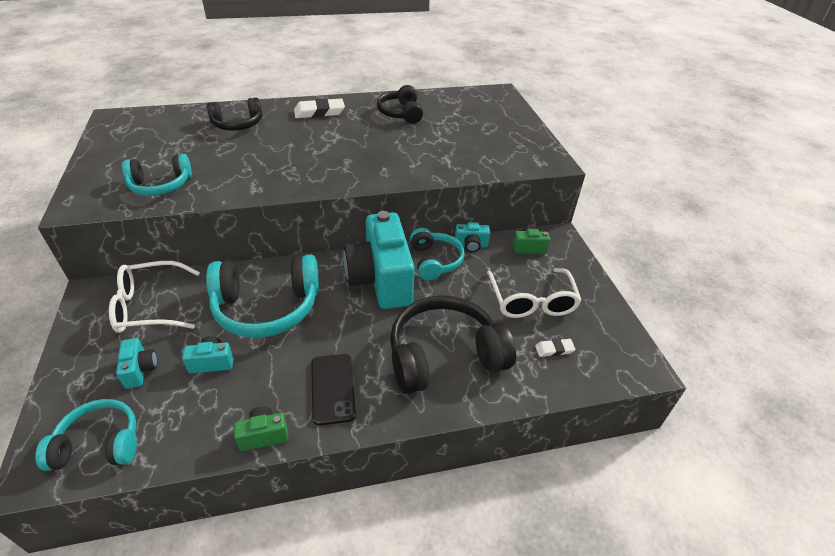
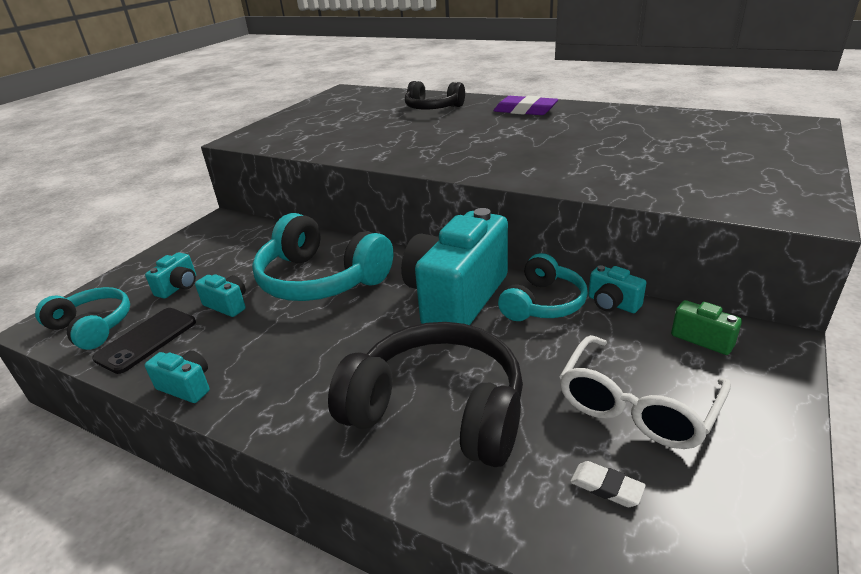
camera: 45 degrees right, 10 degrees down
white glasses [109,261,200,333] -> none
turquoise headphones [122,154,192,196] -> none
green camera [234,406,288,451] -> turquoise camera [145,350,210,403]
white eraser [294,98,345,118] -> purple eraser [493,96,558,115]
black phone [311,354,356,425] -> black phone moved to [92,308,196,374]
black headphones [377,85,423,124] -> none

